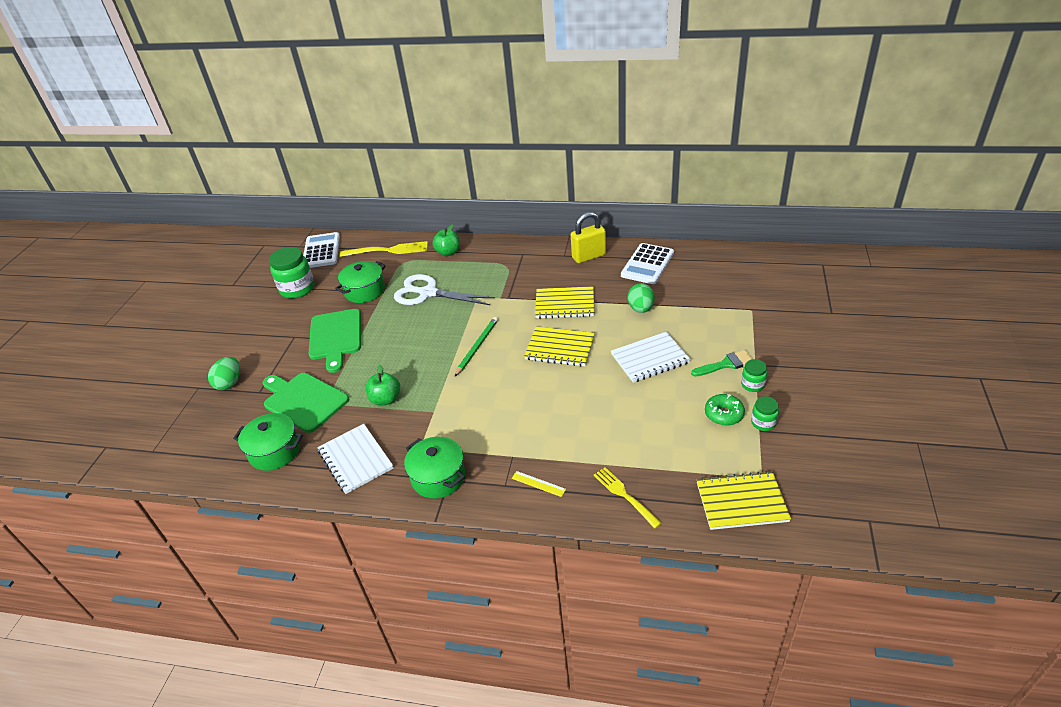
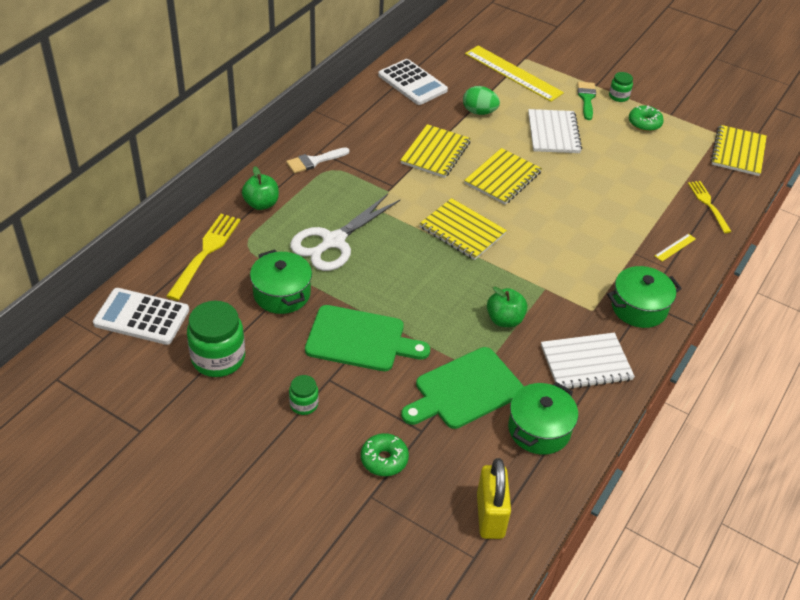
camera: 75 degrees left, 5 degrees up
green egg [208,357,240,390] -> green donut [361,433,409,476]
green pencil [455,317,498,376] -> yellow notebook [419,198,507,260]
yellow padlock [571,212,606,263] -> yellow padlock moved to [477,458,511,539]
yellow fork [594,467,662,529] -> yellow fork turned 90 degrees clockwise [688,181,732,233]
green jar [751,396,779,431] -> green jar moved to [289,375,319,415]
none -> white brush [286,147,349,174]
none -> yellow ruler [465,46,564,102]

